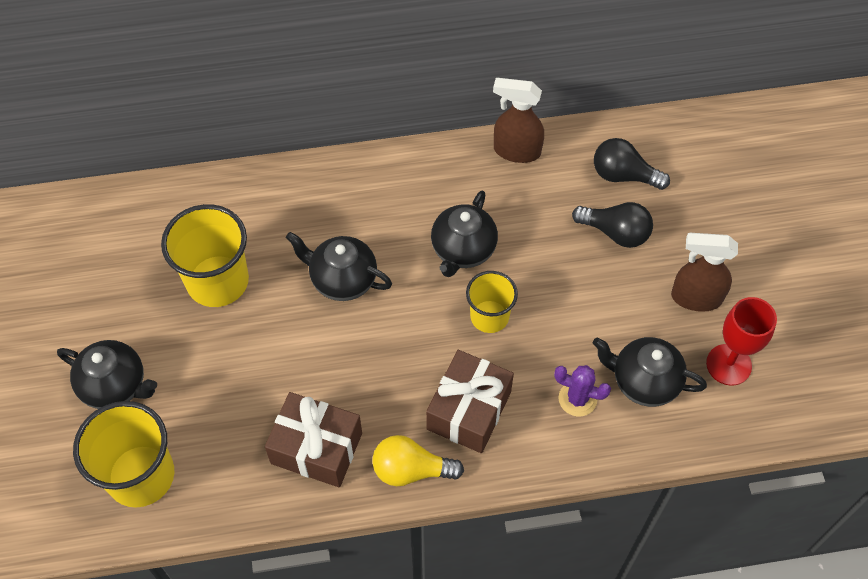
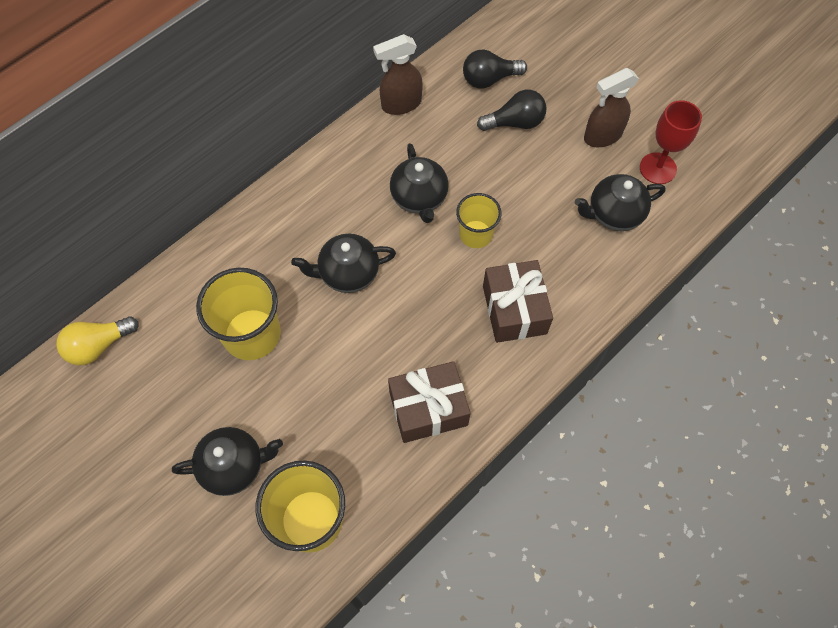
camera: 35 degrees left, 5 degrees up
yellow light bulb [372,435,464,486] -> yellow light bulb moved to [56,316,139,365]
purple cactus [554,365,611,417] -> none

